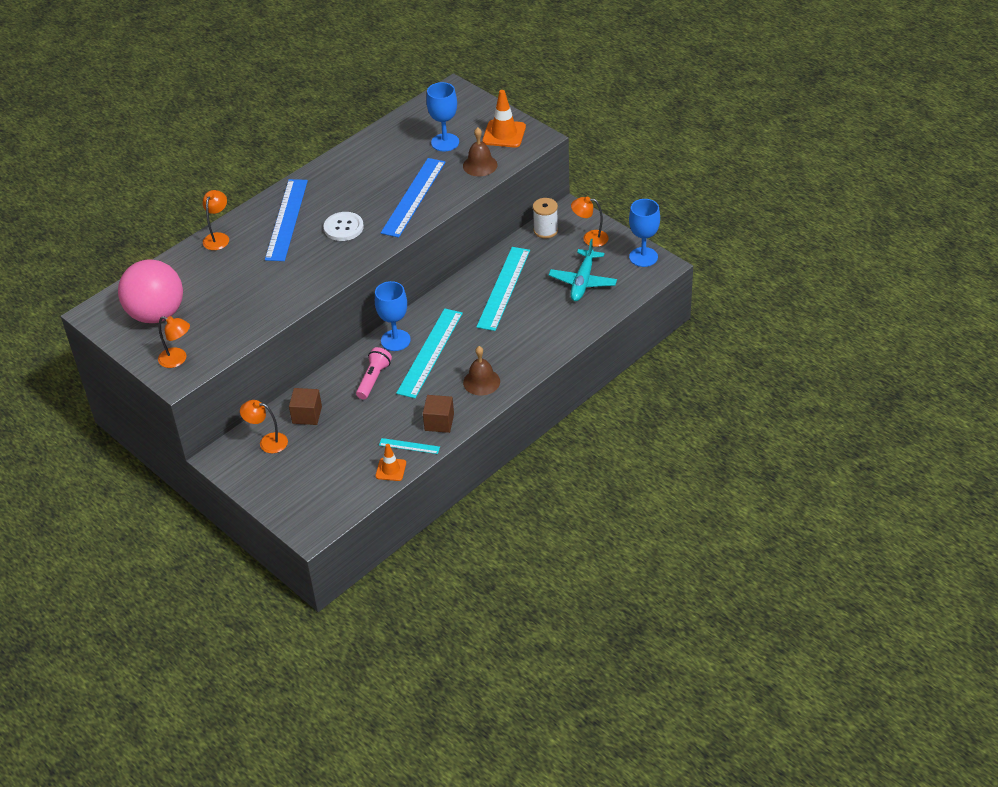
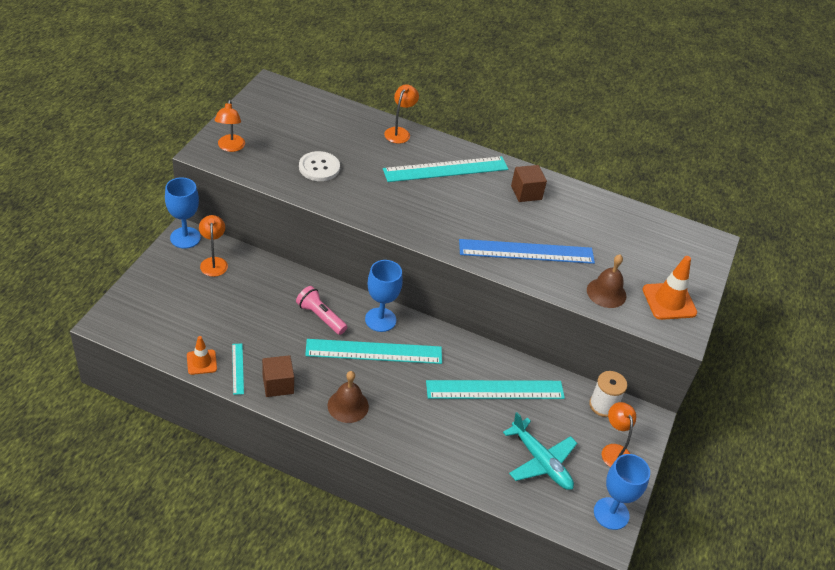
camera: 60 degrees right, 0 degrees up
pink ball [118,259,183,323] -> none
orange lamp [203,190,229,250] -> orange lamp turned 60 degrees counterclockwise [384,84,419,144]
blue ruler [265,179,308,261] -> turquoise ruler [383,156,508,182]
brown cube [289,388,322,425] -> brown cube moved to [511,165,547,202]
white button [323,212,364,241] -> white button moved to [299,151,340,181]
pink flashlight [356,347,392,399] -> pink flashlight turned 135 degrees counterclockwise [296,286,347,335]
blue goblet [426,82,459,151] -> blue goblet moved to [165,177,201,249]
turquoise plane [549,239,617,301] -> turquoise plane turned 120 degrees counterclockwise [503,412,577,490]

